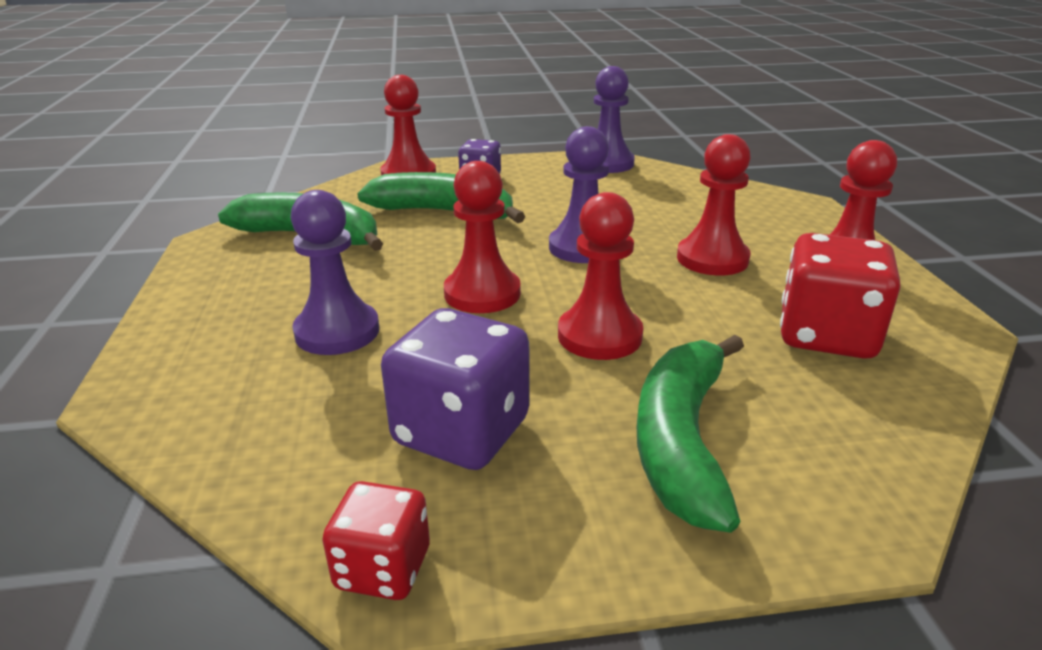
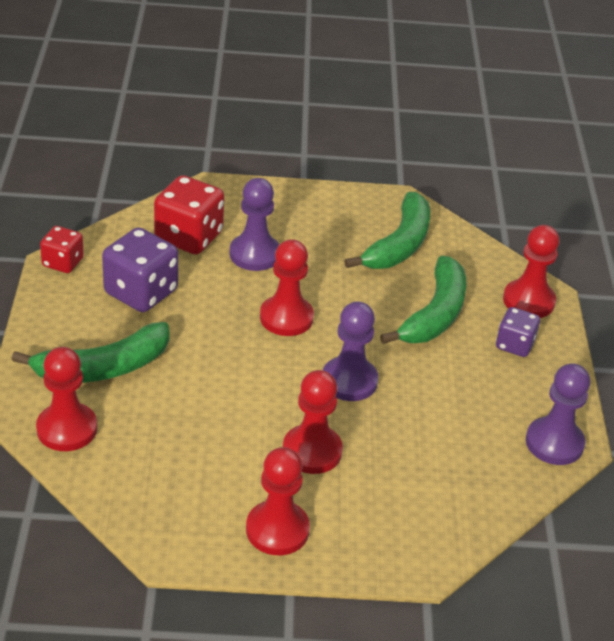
camera: 95 degrees right, 10 degrees up
red pawn [558,192,643,360] -> red pawn moved to [36,347,97,451]
green banana [637,335,744,533] -> green banana turned 135 degrees clockwise [12,322,169,383]
red dice [780,233,901,359] -> red dice moved to [154,175,224,254]

